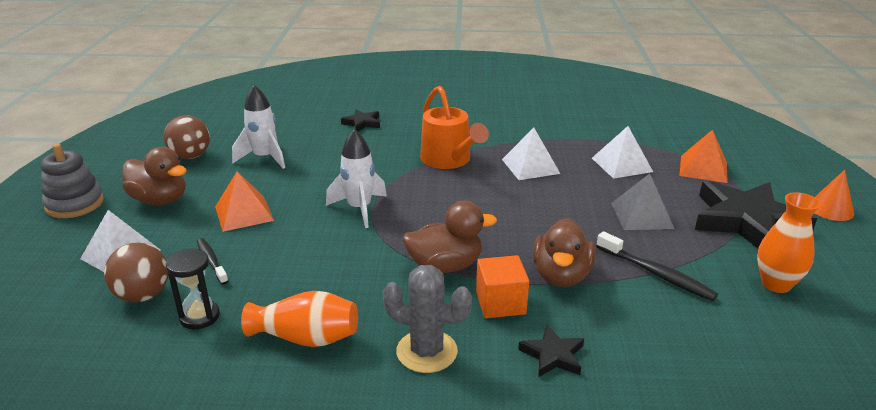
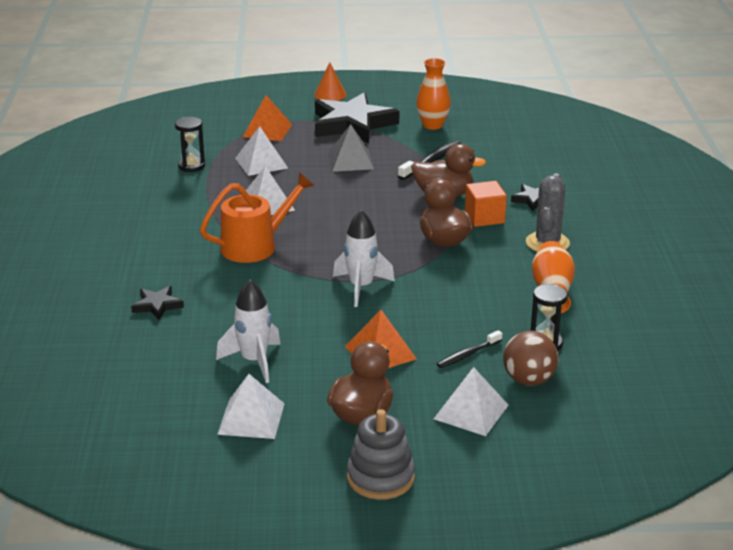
camera: 95 degrees left, 0 degrees up
brown ball [164,115,210,159] -> white pyramid [217,374,285,439]
none -> black hourglass [175,117,205,172]

